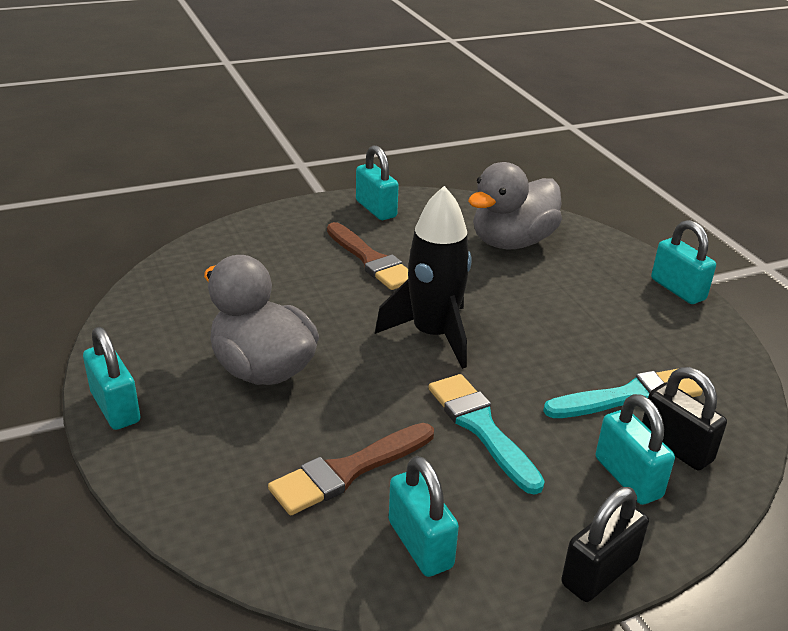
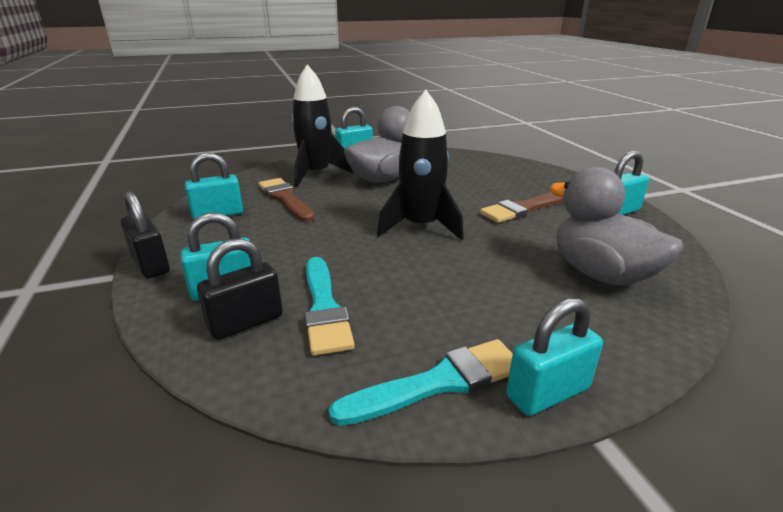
camera: 95 degrees right, 5 degrees down
turquoise brush [428,374,545,495] -> turquoise brush moved to [329,339,513,426]
none -> black rocket [291,64,353,187]

